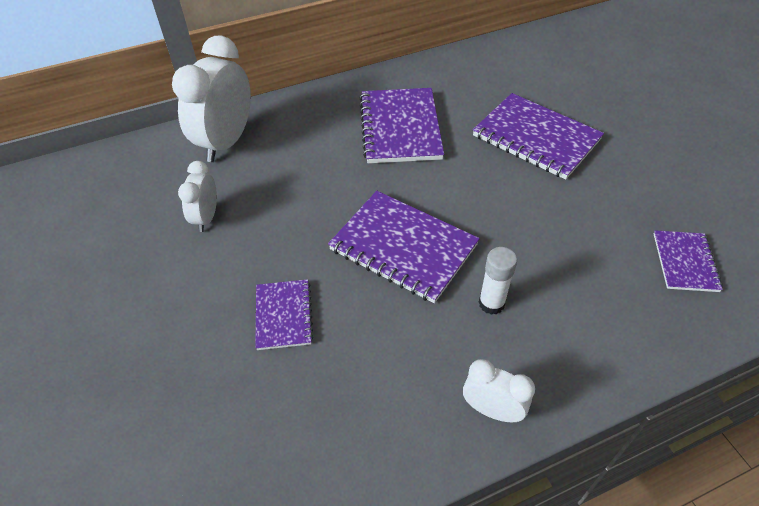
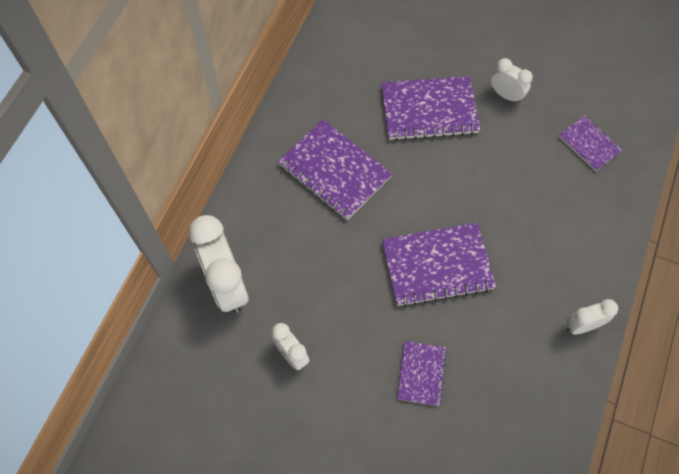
camera: 45 degrees left, 15 degrees up
purple notebook [255,279,313,350] -> purple notebook turned 60 degrees clockwise [397,341,447,406]
white glue stick [479,247,517,315] -> none
none -> white clock [491,58,533,103]

